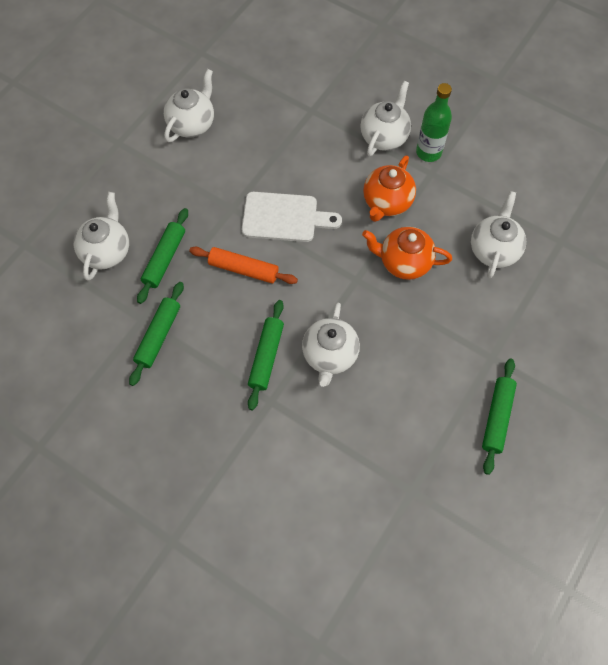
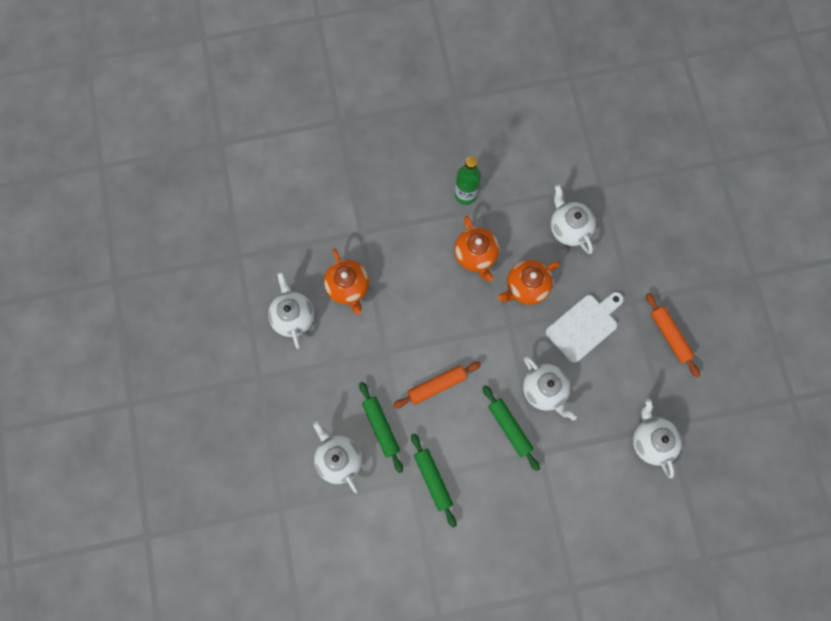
camera: 45 degrees left, 10 degrees up
white cutting board [242,192,342,242] -> white cutting board moved to [546,292,624,363]
white teapot [360,81,411,156] -> white teapot moved to [633,399,682,478]
green rolling pin [482,359,517,475] -> orange rolling pin [646,293,700,377]
none -> orange teapot [324,248,369,315]

